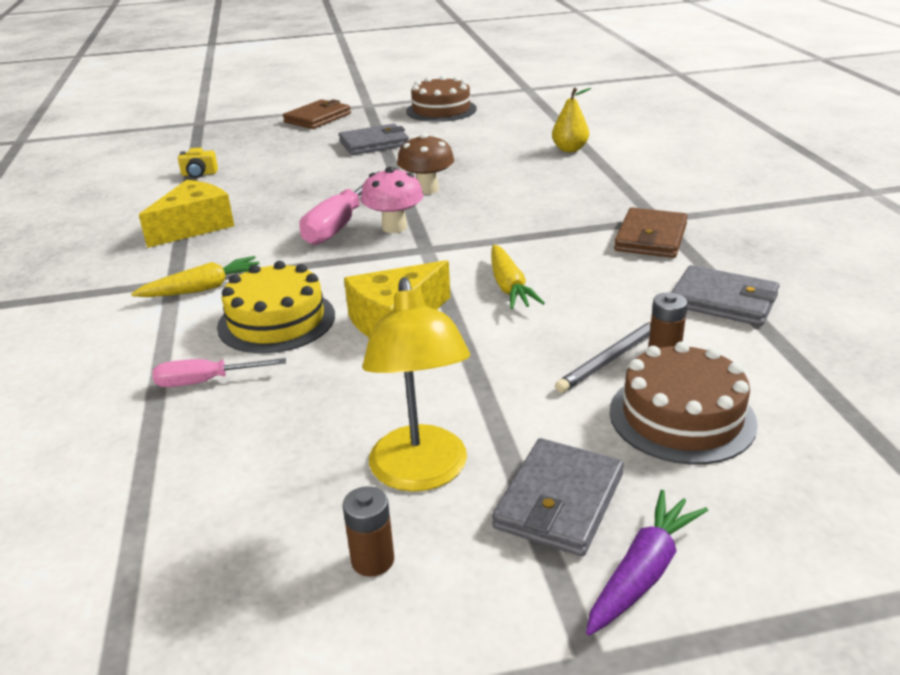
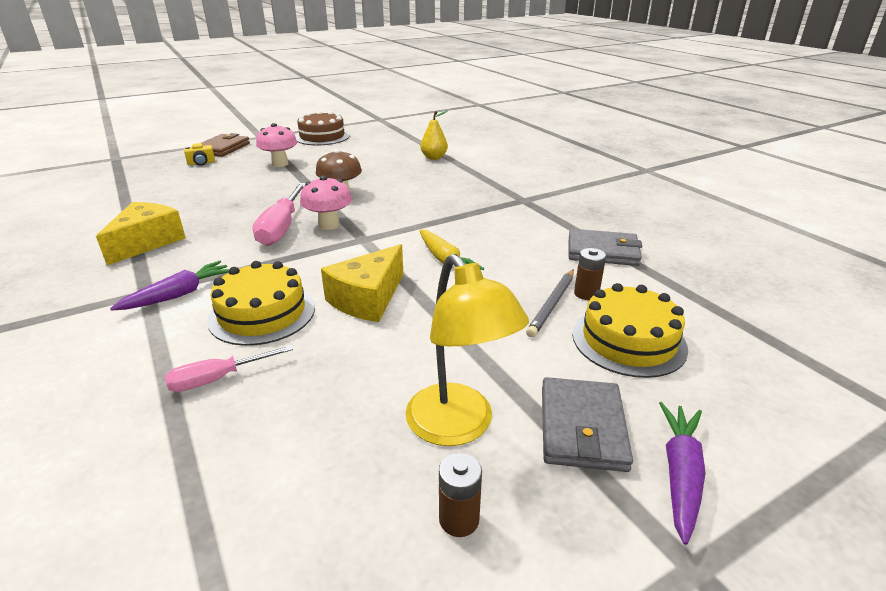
camera: 20 degrees left, 0 degrees up
yellow carrot [131,256,261,297] -> purple carrot [110,261,229,311]
yellow camera [178,148,218,178] -> yellow camera moved to [184,143,215,166]
grey wallet [338,124,409,155] -> pink mushroom [256,123,297,167]
brown cake [610,341,758,465] -> yellow cake [572,283,688,378]
brown wallet [614,207,688,258] -> none

